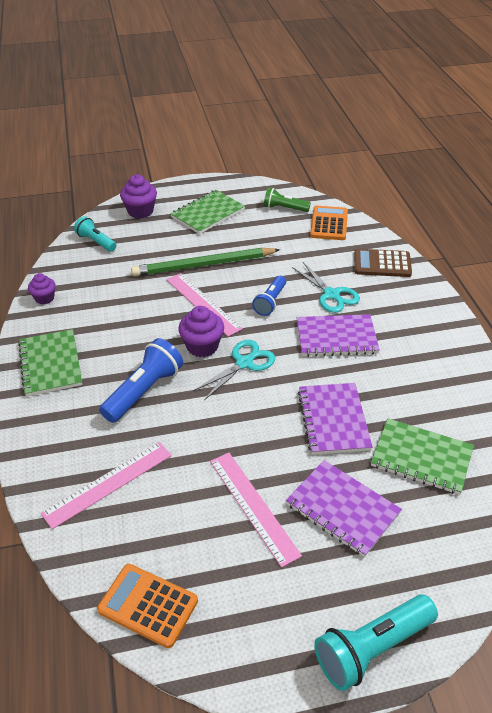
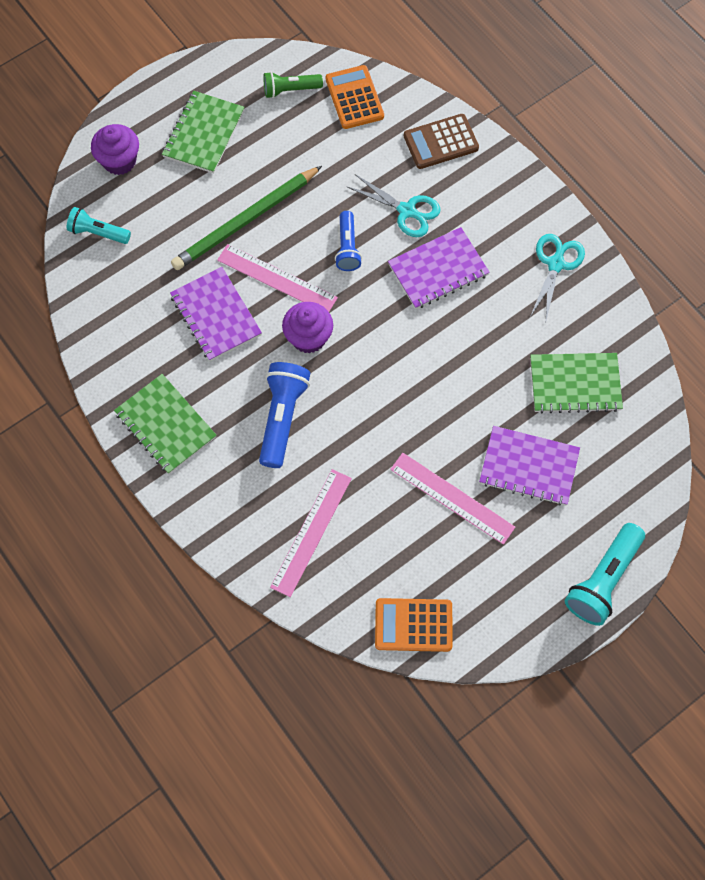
camera: 25 degrees left, 25 degrees up
purple cupcake [28,273,56,305] -> none
turquoise scissors [193,340,275,400] -> turquoise scissors moved to [530,234,585,320]
purple notebook [298,383,373,455] -> purple notebook moved to [170,267,262,361]

